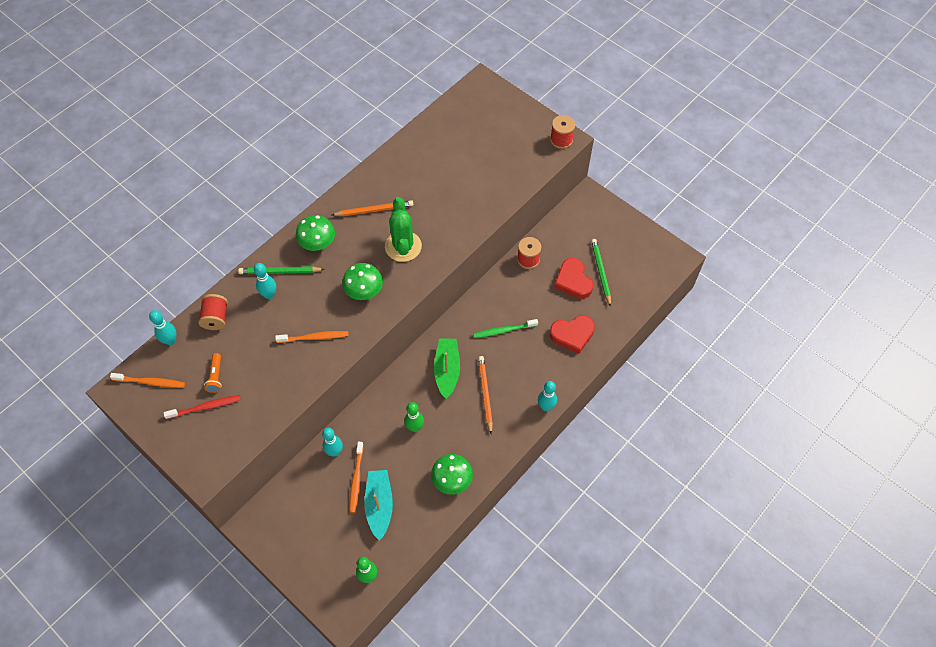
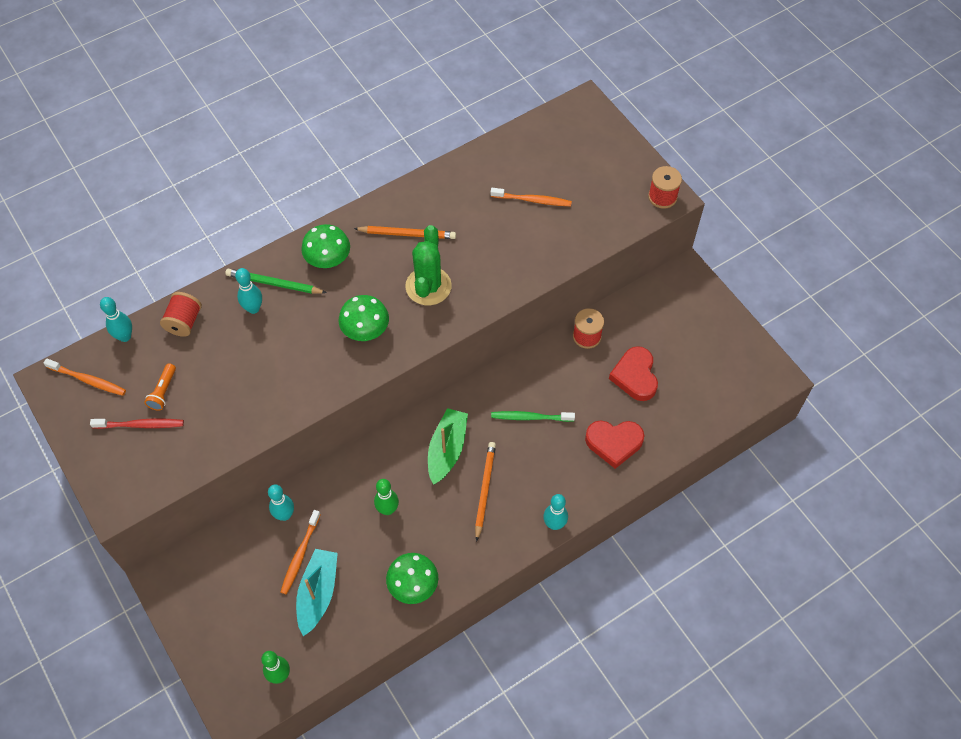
camera: 15 degrees right, 0 degrees up
orange toothbrush [275,331,349,343] -> orange toothbrush moved to [490,188,572,206]
green pencil [591,239,611,307] -> none

